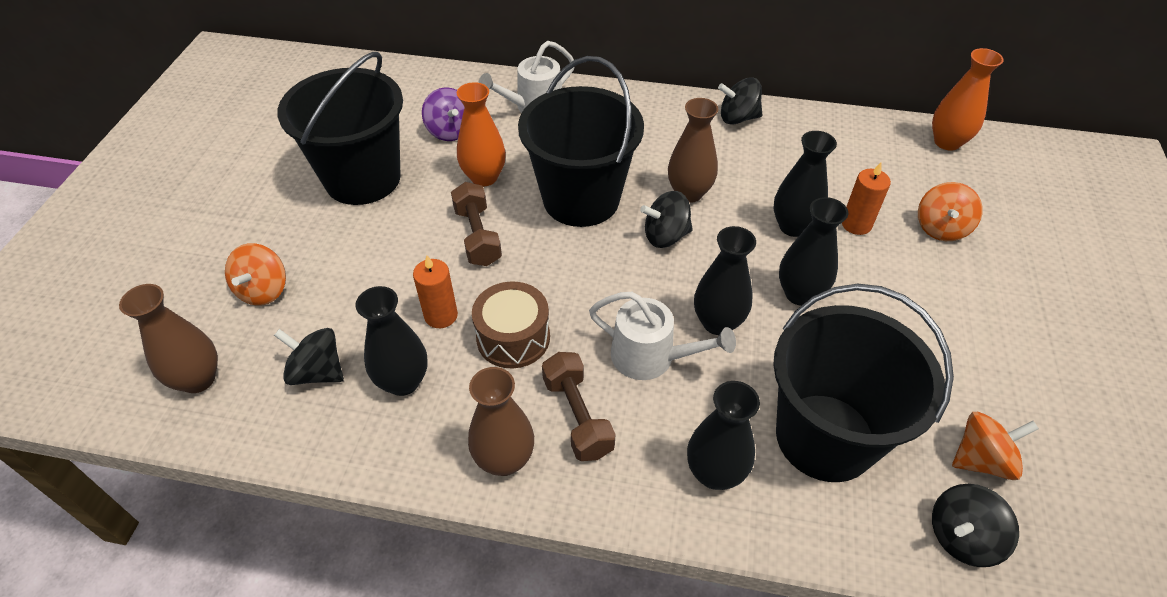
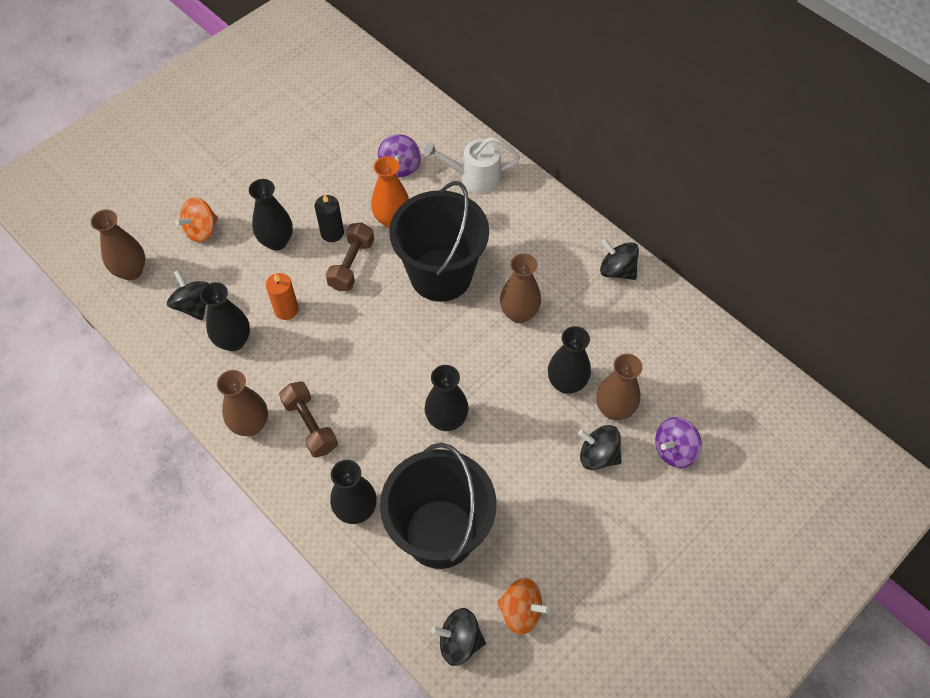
camera: 35 degrees right, 10 degrees up
black bucket [277,52,403,205] -> none
brown drum [472,281,550,368] -> none
brown dumbbell [542,352,616,461] -> brown dumbbell turned 45 degrees counterclockwise [279,381,338,458]
white watering can [589,292,736,380] -> none
black spinning top [640,191,693,248] -> black spinning top moved to [578,425,622,470]
black vase [779,197,848,306] -> black vase moved to [249,179,293,250]
orange candle [842,162,891,235] -> brown vase [596,354,642,420]
orange spinning top [918,182,983,241] -> purple spinning top [655,417,702,468]
orange vase [932,48,1004,151] -> none
none -> black candle [315,194,344,242]

